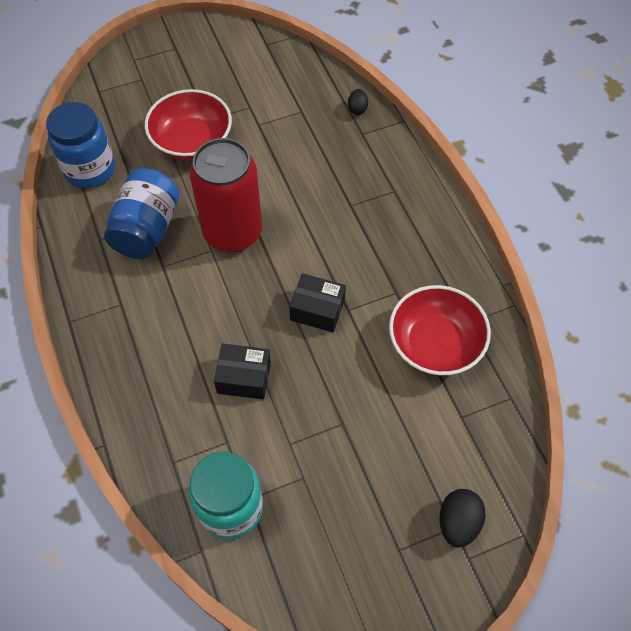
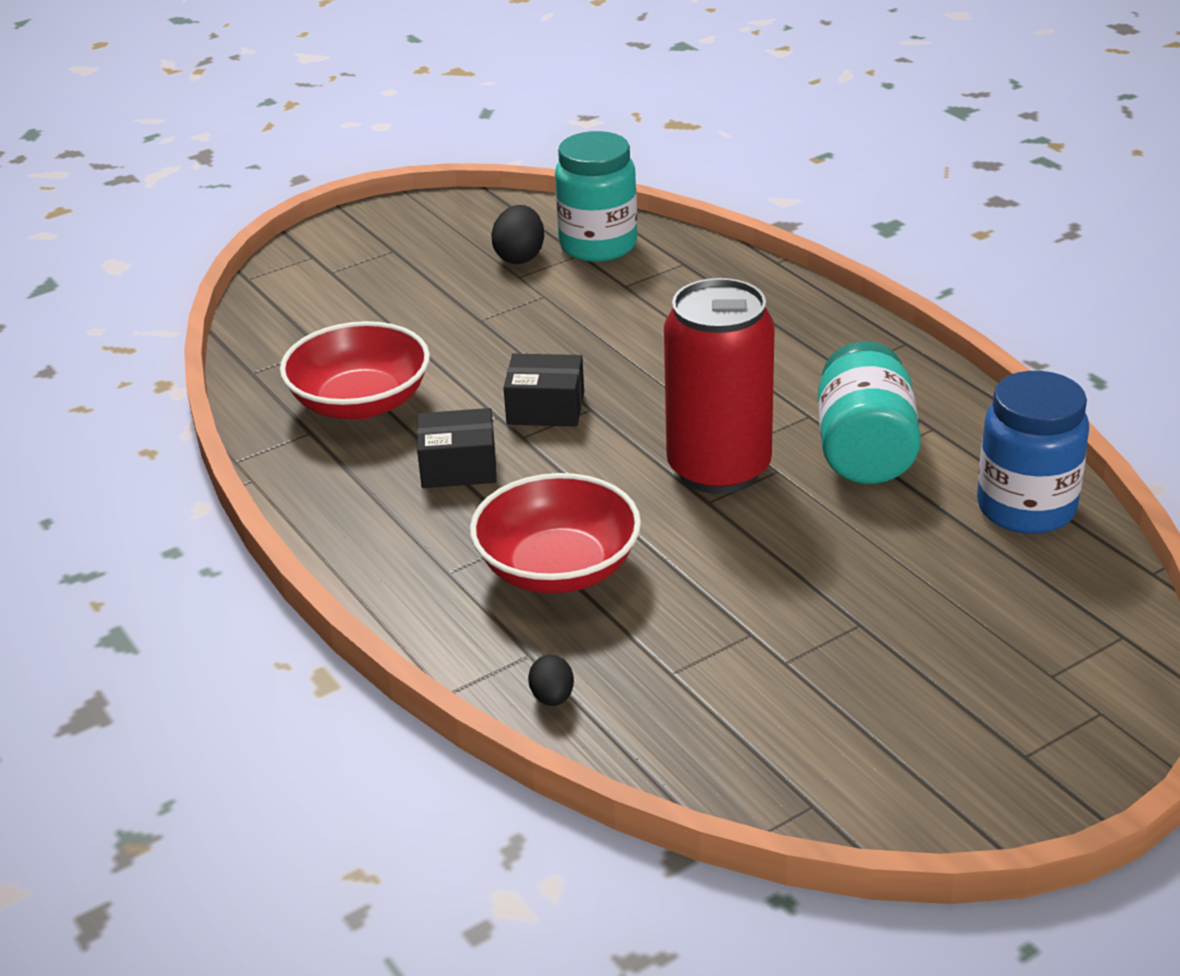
camera: 170 degrees right, 25 degrees down
blue jar [104,168,180,259] -> turquoise jar [818,341,921,484]
red bowl [145,89,232,160] -> red bowl moved to [470,473,641,594]
black box [214,344,271,400] -> black box moved to [417,408,497,488]
black egg [439,489,485,548] -> black egg moved to [491,205,544,264]

